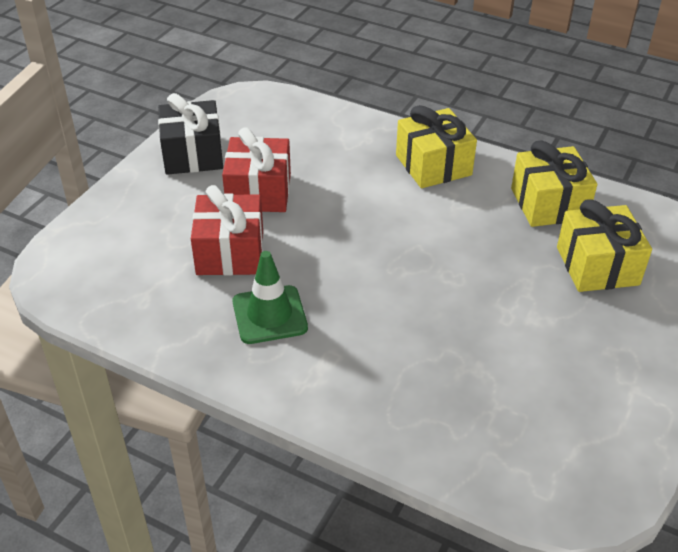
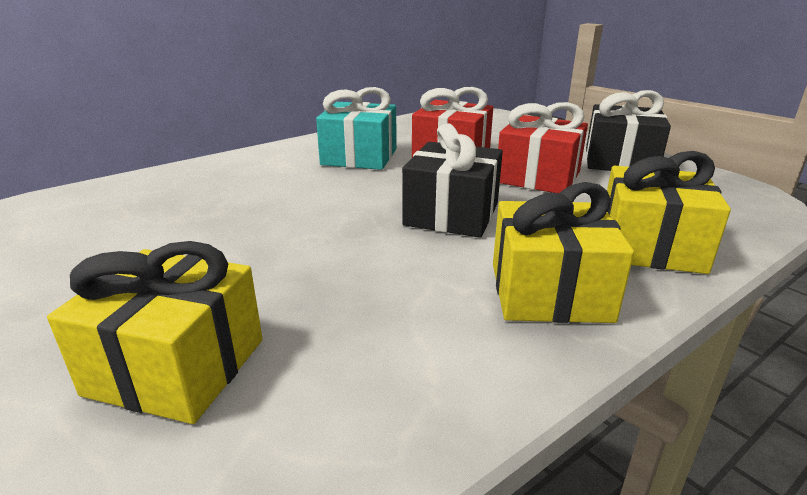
camera: 115 degrees right, 15 degrees down
green traffic cone [233,251,308,344] -> turquoise gift [316,87,397,170]
yellow gift [511,140,597,227] -> yellow gift moved to [607,151,731,274]
none -> black gift [402,123,503,237]

